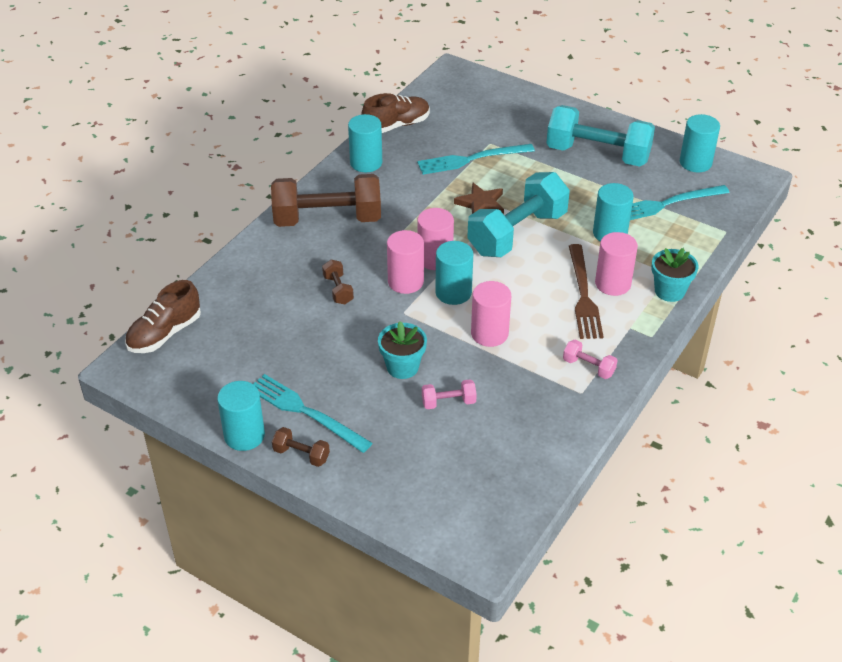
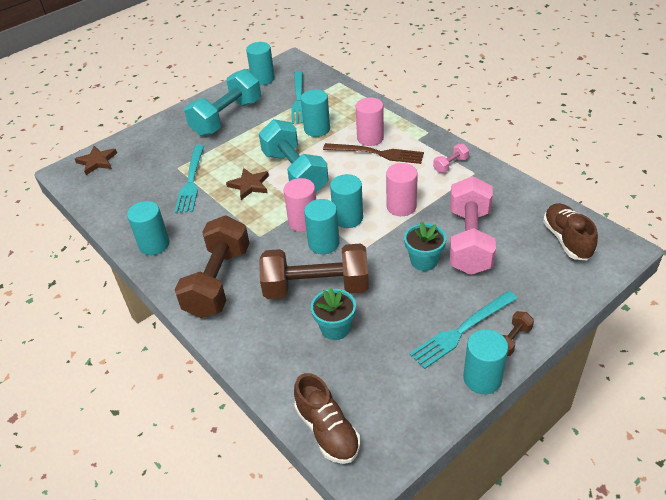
camera: 70 degrees left, 0 degrees up
brown dumbbell [322,260,354,304] -> brown dumbbell [259,243,369,299], size x2.36
brown shoe [361,93,430,133] -> brown shoe moved to [543,203,598,260]
pink cylinder [387,230,424,294] -> turquoise cylinder [304,199,339,254]
pink dumbbell [422,379,477,409] -> pink dumbbell [450,176,496,275], size x2.36
turquoise flower pot [652,248,699,302] -> turquoise flower pot moved to [311,288,356,340]
none -> brown star [75,146,117,175]

